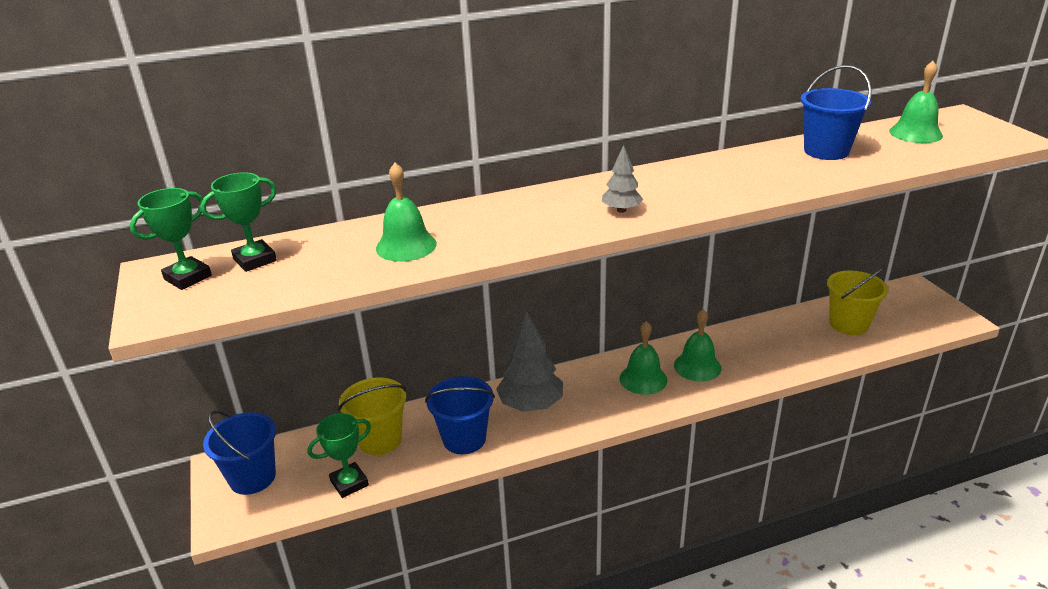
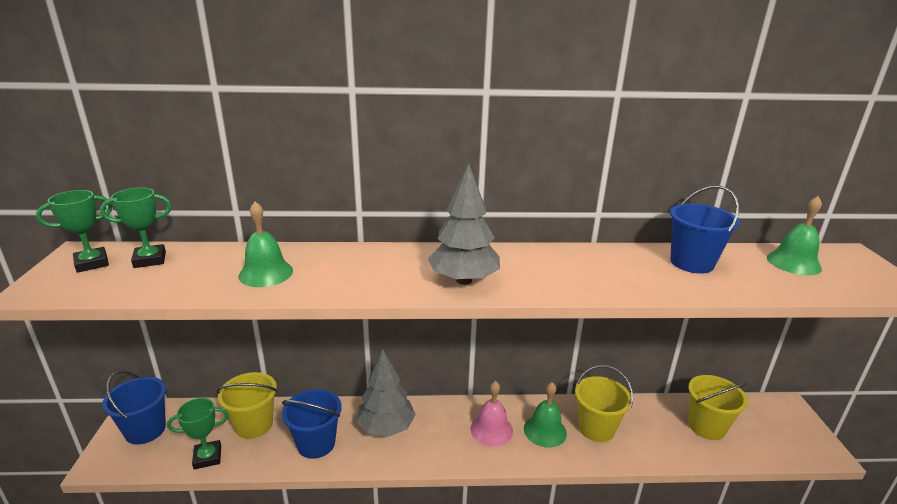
camera: 15 degrees right, 5 degrees down
grey tree [602,145,643,213] -> grey tree [428,164,500,285], size x1.90
green bell [620,321,668,395] -> pink bell [470,381,513,447]
none -> yellow bucket [575,365,633,442]

